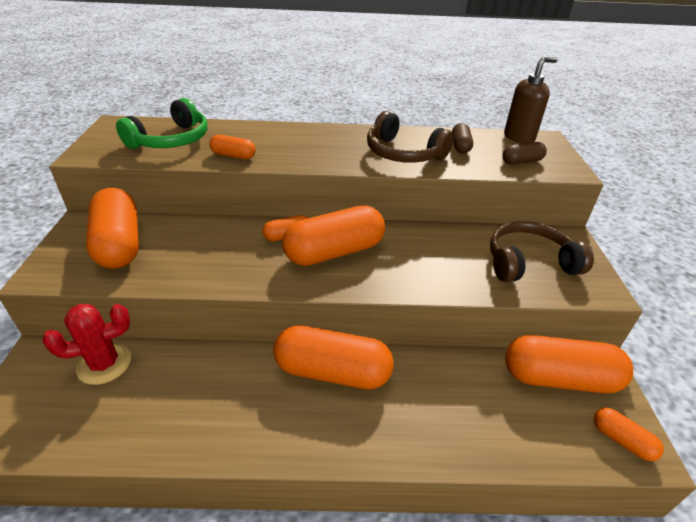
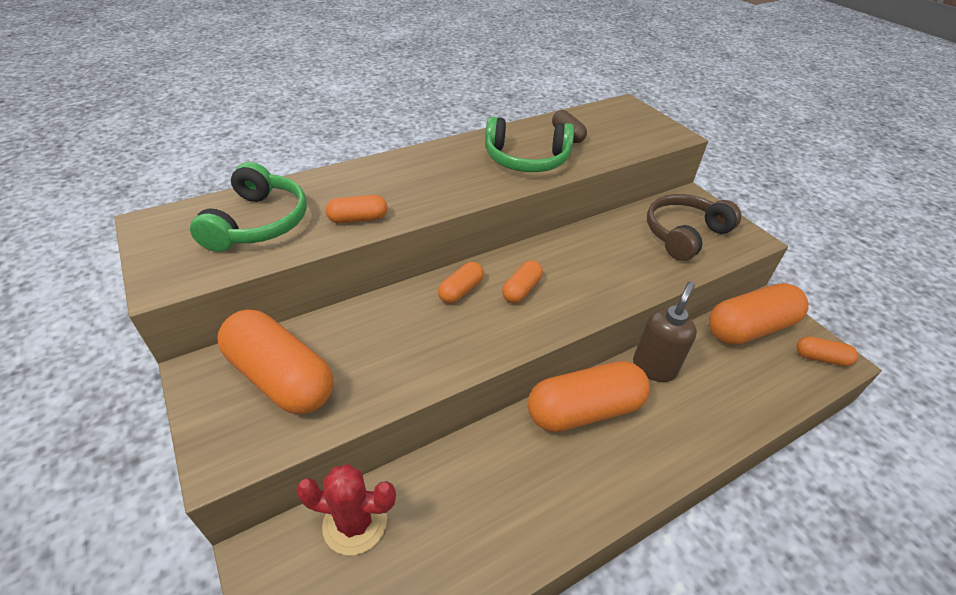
camera: 30 degrees left, 5 degrees up
red cactus [43,304,131,385] -> red cactus turned 60 degrees clockwise [296,464,396,555]
orange capsule [282,205,385,266] -> orange capsule [502,260,543,303], size x0.49
brown headphones [367,111,454,163] -> green headphones [485,117,574,172]
brown capsule [502,142,547,165] -> none
brown soap dispenser [504,56,558,144] -> brown soap dispenser moved to [633,281,697,382]

